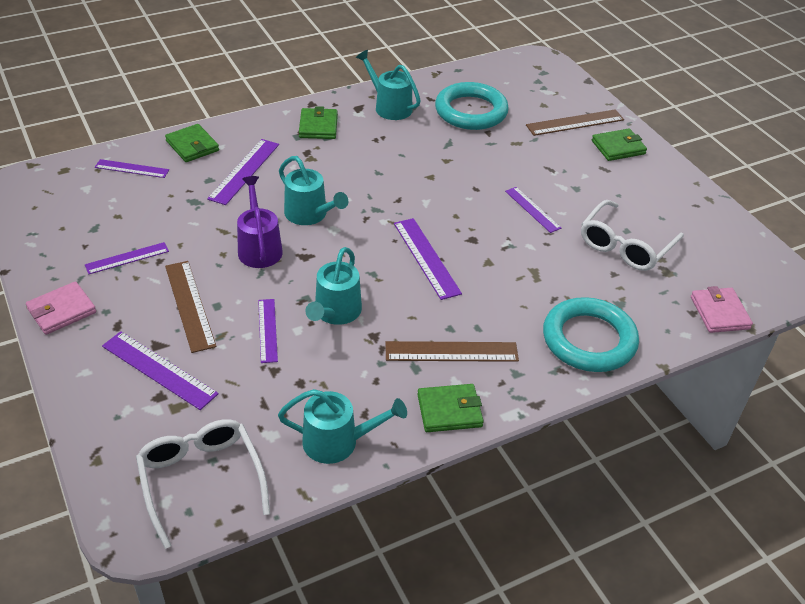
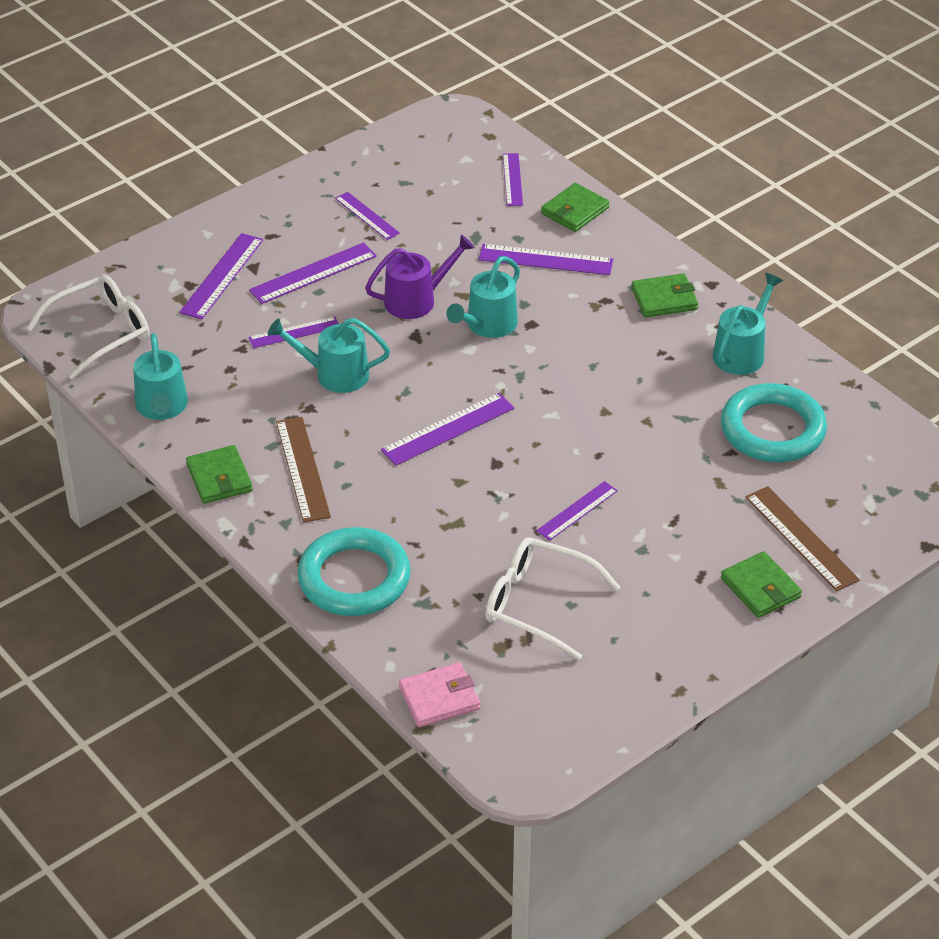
camera: 80 degrees right, 0 degrees up
pink wallet [26,281,96,335] -> none
brown ruler [165,261,216,353] -> purple ruler [249,242,377,304]

